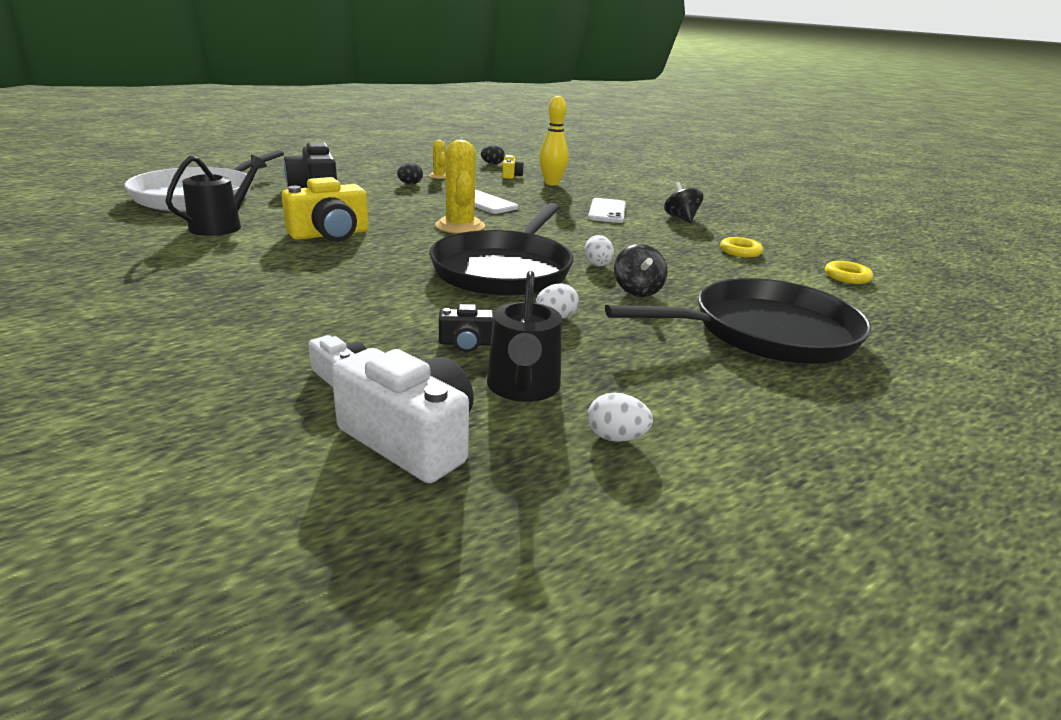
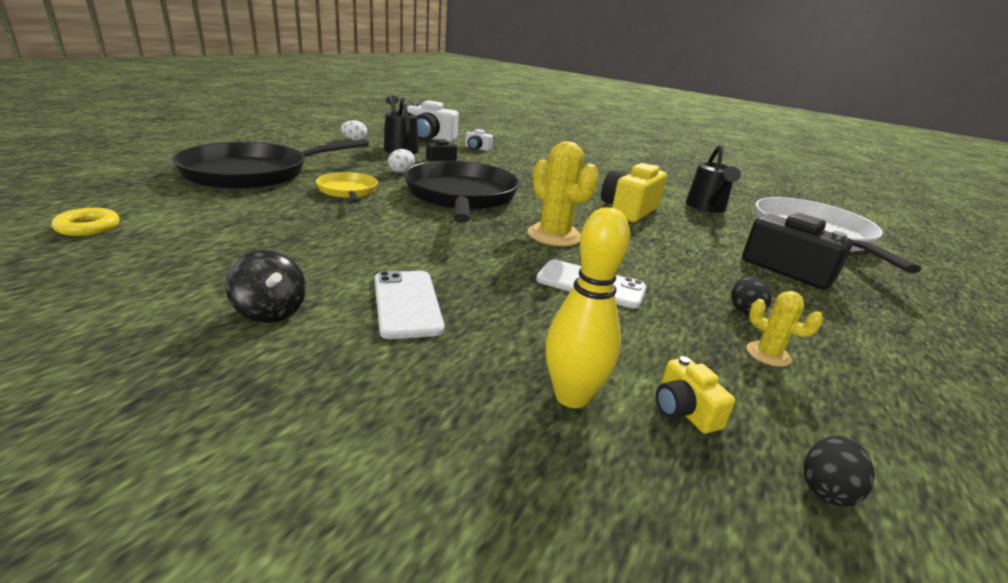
camera: 155 degrees right, 0 degrees up
white egg [584,235,614,267] -> none
black spinning top [614,244,668,297] -> yellow pan [316,172,378,203]
yellow ring [720,237,763,258] -> none

